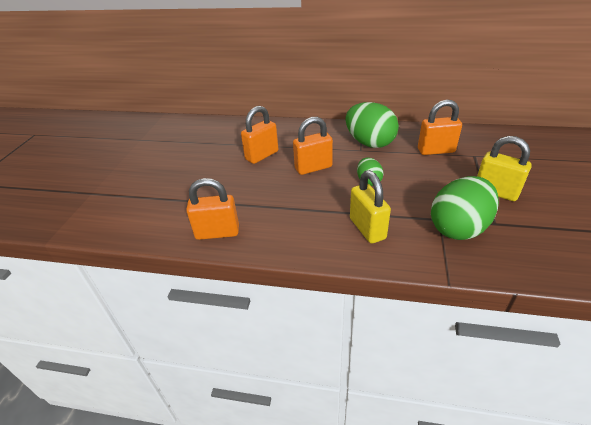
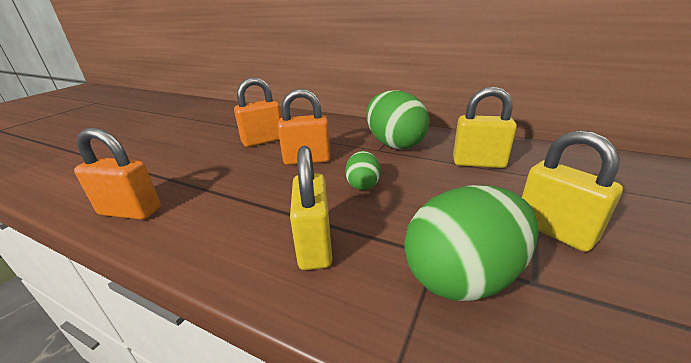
camera: 15 degrees right, 10 degrees down
orange padlock [418,100,462,155] -> yellow padlock [453,87,517,168]

